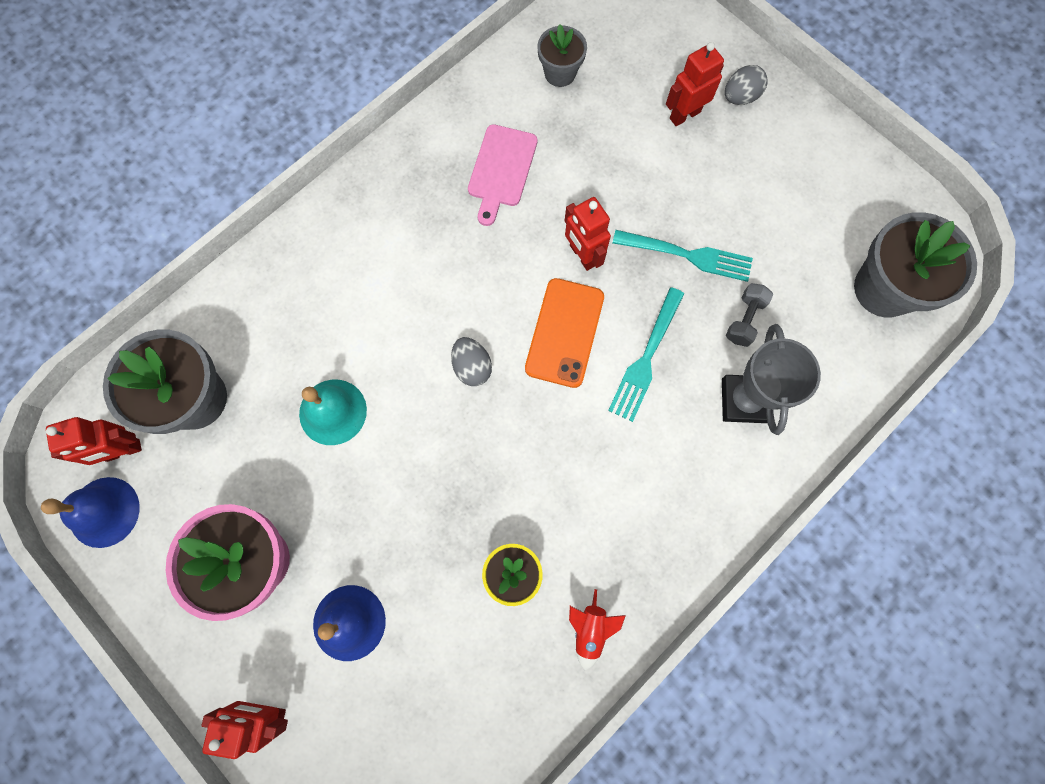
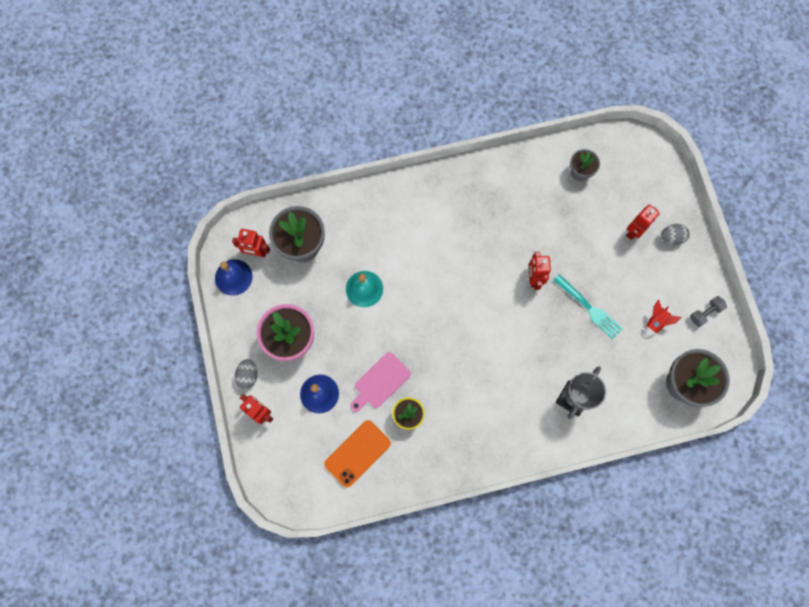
camera: 30 degrees right, 0 degrees up
grey egg [451,337,492,386] -> grey egg moved to [235,359,257,389]
pink cutting board [468,124,538,226] -> pink cutting board moved to [350,352,411,412]
orange phone [525,278,604,388] -> orange phone moved to [324,420,391,487]
red rocket [569,589,626,670] -> red rocket moved to [644,300,682,337]
turquoise fork [608,287,684,422] -> none
red robot [666,42,724,126] -> red robot turned 135 degrees clockwise [626,205,660,240]
grey dumbbell [726,283,773,347] -> grey dumbbell moved to [690,296,727,327]

